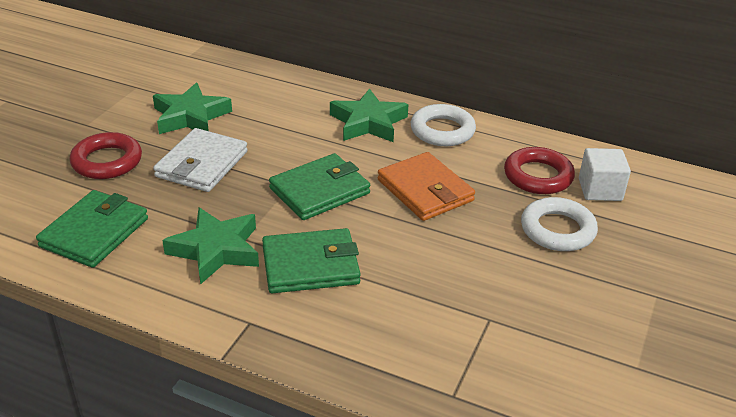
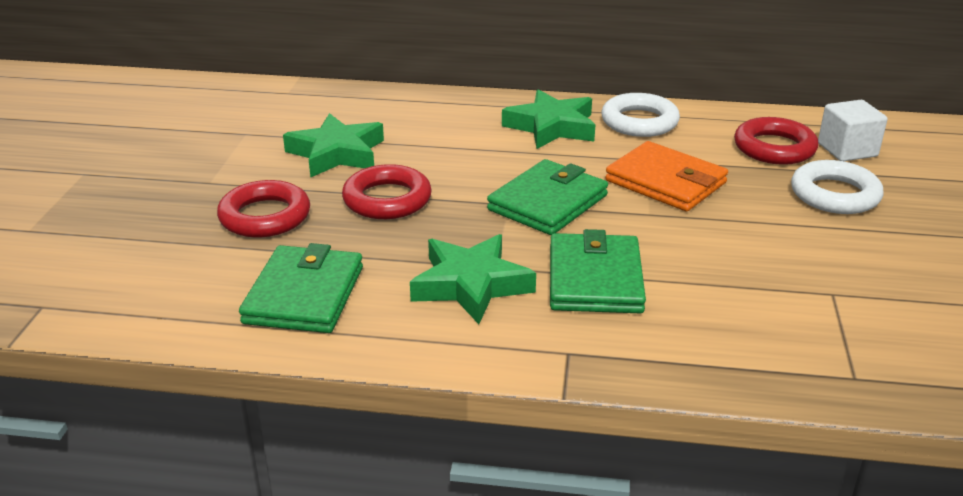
camera: 15 degrees left, 5 degrees down
white wallet [153,128,248,192] -> red ring [342,164,432,219]
green wallet [262,228,361,293] -> green wallet turned 60 degrees counterclockwise [550,229,646,313]

